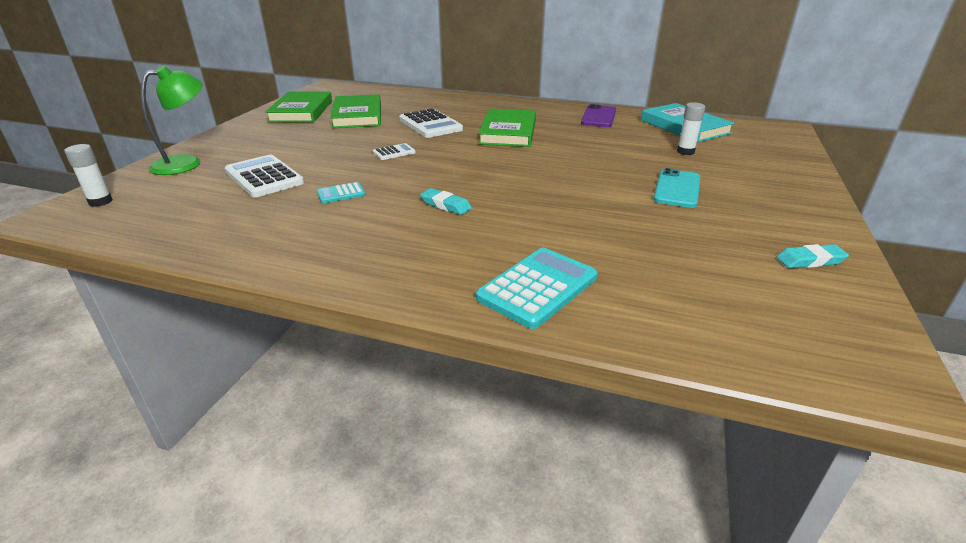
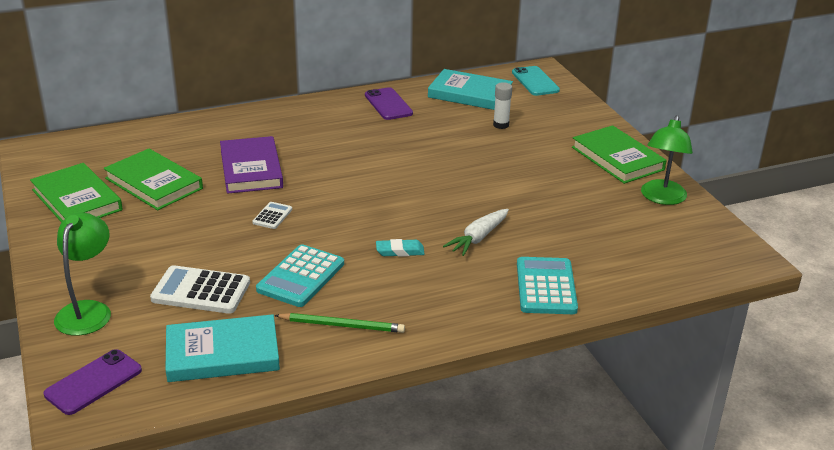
camera: 40 degrees left, 0 degrees up
white glue stick [64,144,113,207] -> purple phone [44,349,142,415]
turquoise calculator [317,182,365,203] -> turquoise calculator [256,244,344,307], size x1.94
white calculator [399,108,463,138] -> purple book [220,136,283,194]
green book [478,109,536,147] -> green book moved to [572,125,666,184]
turquoise phone [653,168,700,208] -> turquoise phone moved to [512,66,560,96]
turquoise eraser [777,244,849,268] -> green lamp [641,115,693,205]
none -> turquoise book [166,314,280,382]
none -> green pencil [274,313,405,333]
none -> white carrot [443,209,509,256]

